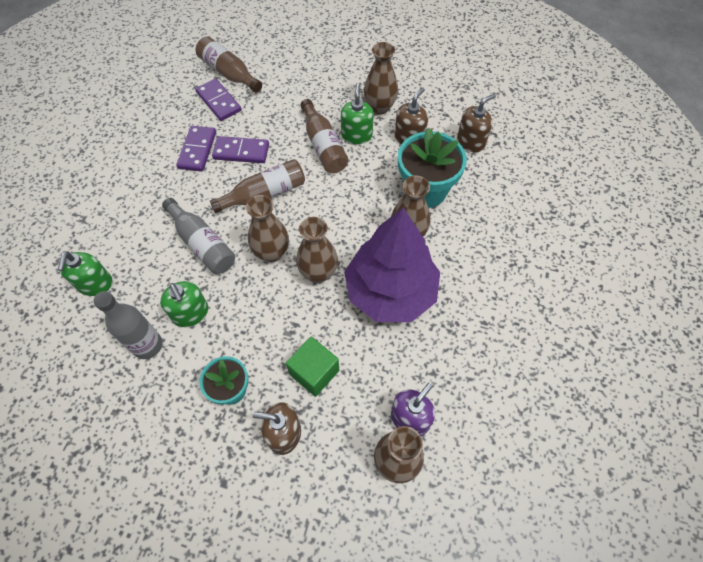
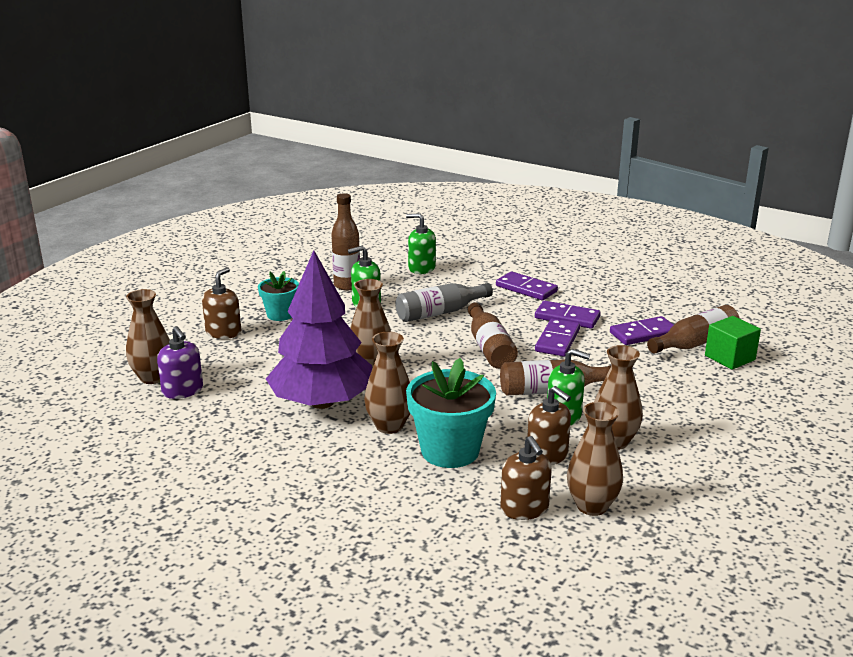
camera: 105 degrees right, 35 degrees down
grey bottle [94,291,162,359] -> brown bottle [331,193,360,290]
brown vase [246,195,289,262] -> brown vase moved to [567,402,623,516]
green cube [286,336,339,397] -> green cube moved to [705,316,761,370]
none -> purple domino [496,271,558,300]

